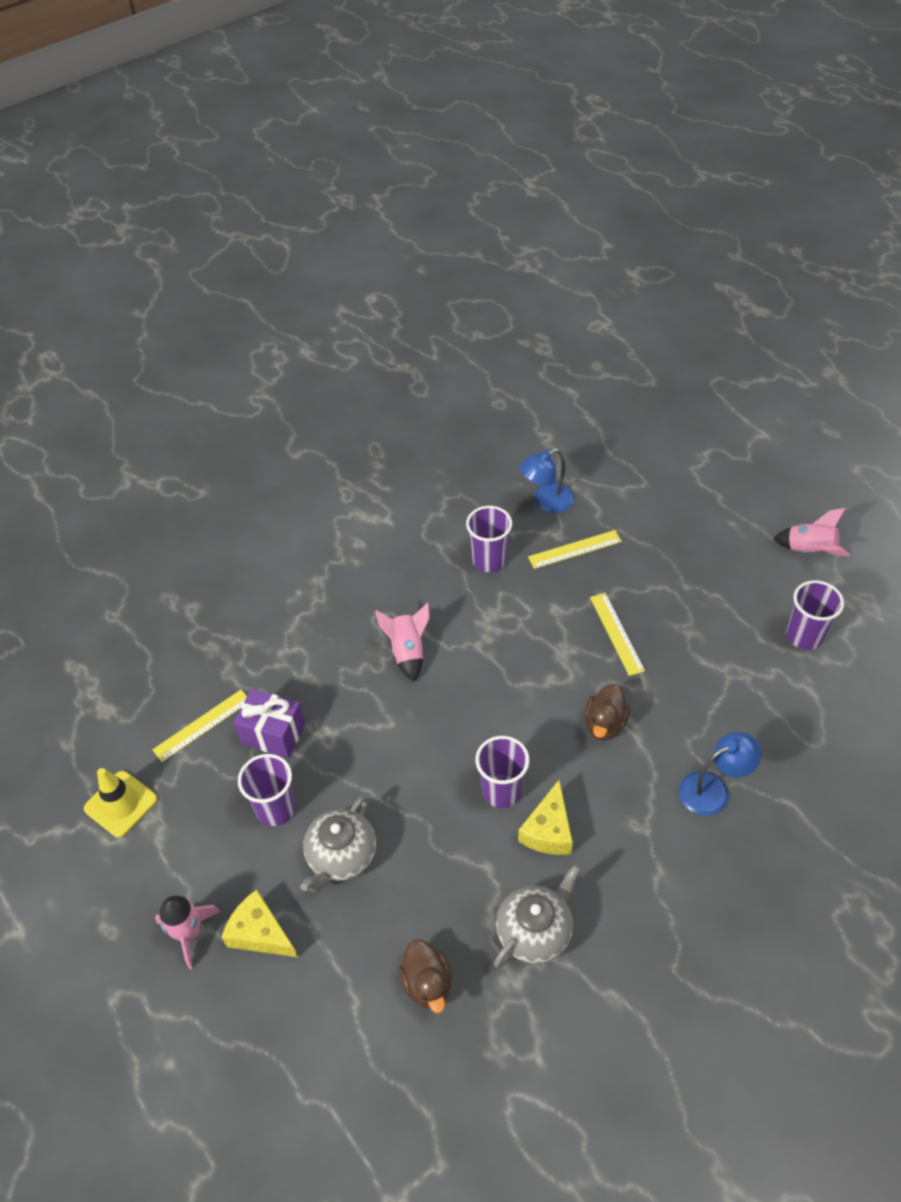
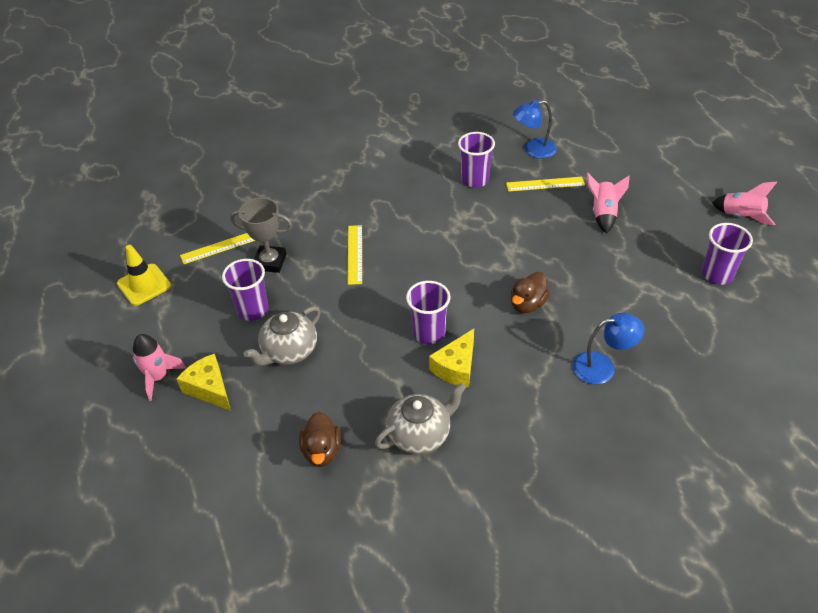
camera: 15 degrees right, 5 degrees down
purple gift [234,689,305,758] -> grey trophy [230,198,292,273]
pink rocket [375,603,430,682] -> pink rocket moved to [587,173,630,233]
yellow ruler [590,593,645,676] -> yellow ruler moved to [348,225,362,285]

